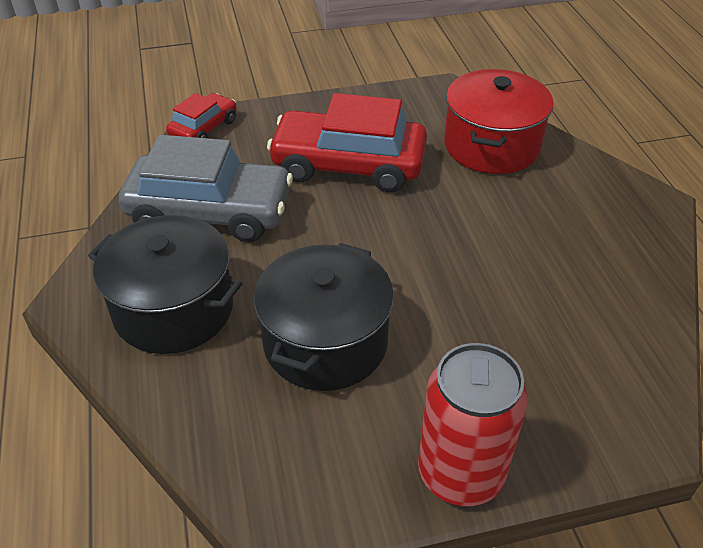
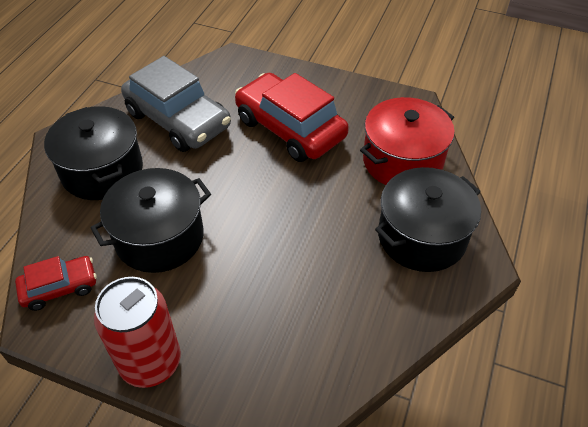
camera: 35 degrees right, 5 degrees up
red car [166,93,237,138] -> red car moved to [15,256,97,311]
none -> black pot [375,167,481,272]

